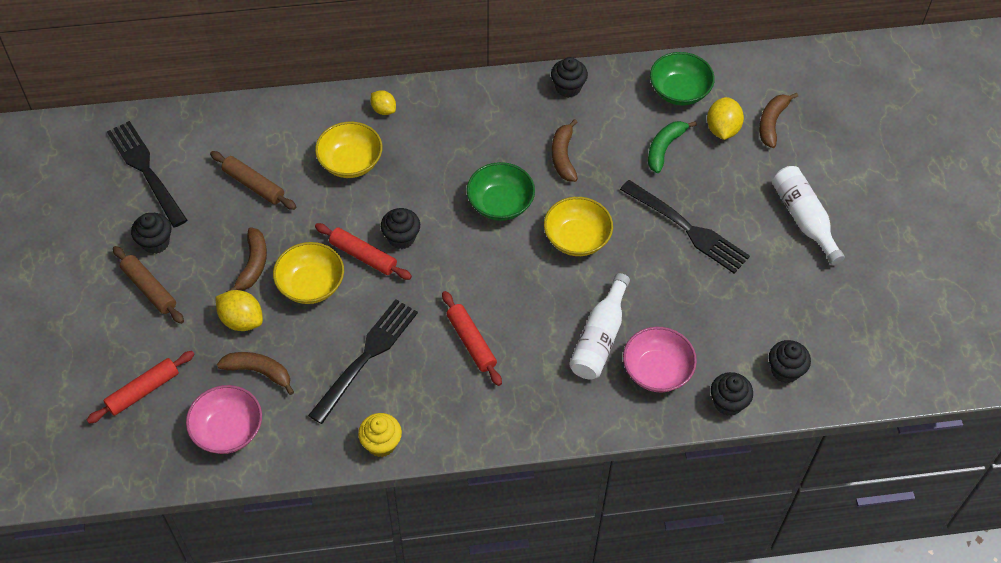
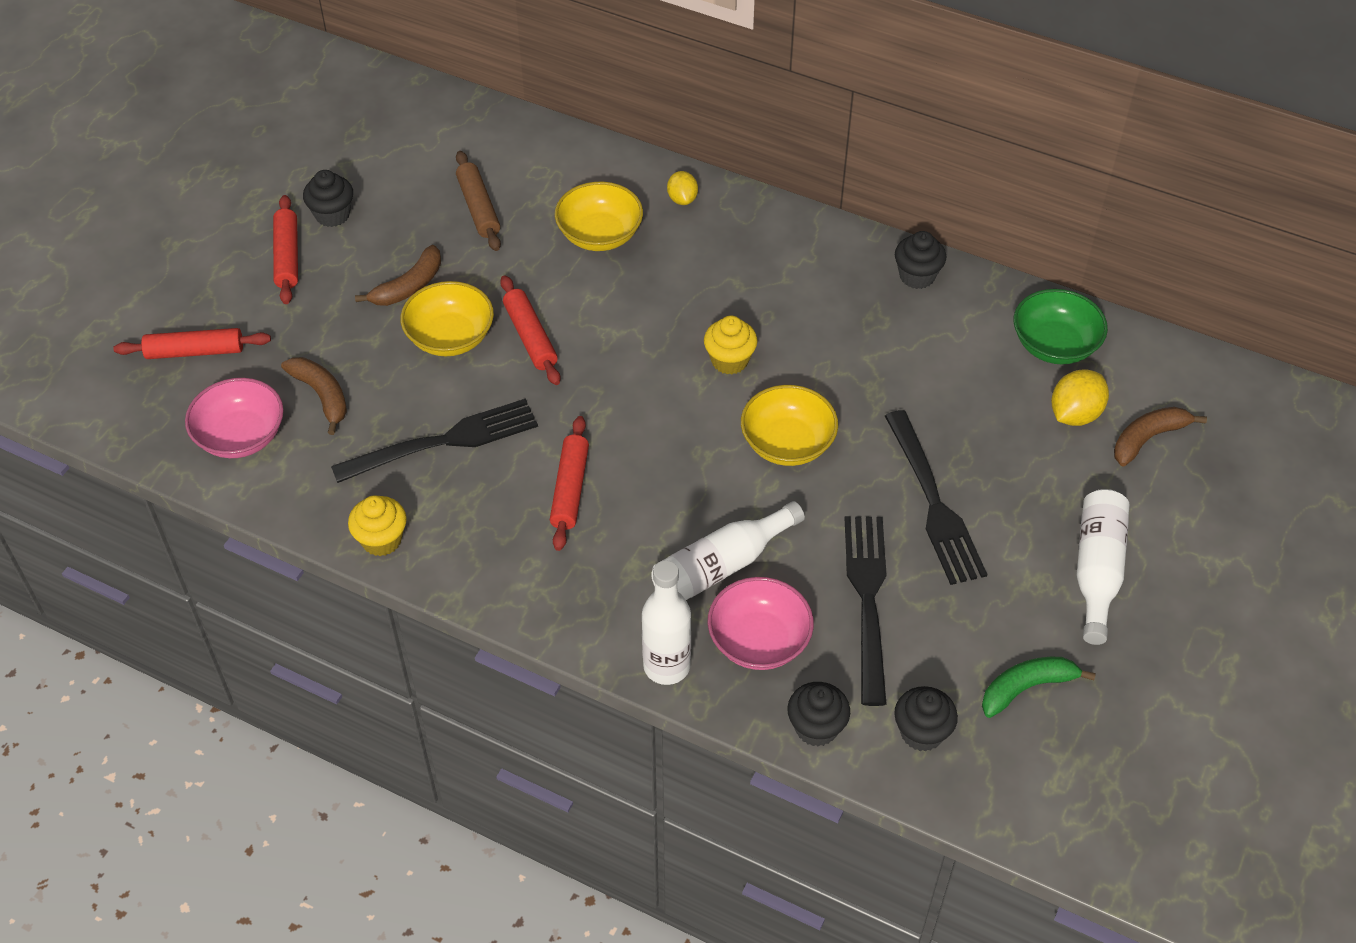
camera: 35 degrees right, 5 degrees down
black fork [107,121,187,227] -> black fork moved to [844,516,887,706]
brown rolling pin [113,246,184,324] -> red rolling pin [273,195,298,304]
yellow lemon [215,290,263,331] -> none
black cupcake [381,208,420,249] -> none
green bowl [467,162,535,221] -> yellow cupcake [704,316,758,375]
brown banana [552,119,578,182] -> none
green banana [648,121,697,173] -> green banana moved to [982,657,1096,718]
none -> white bottle [642,560,691,685]

